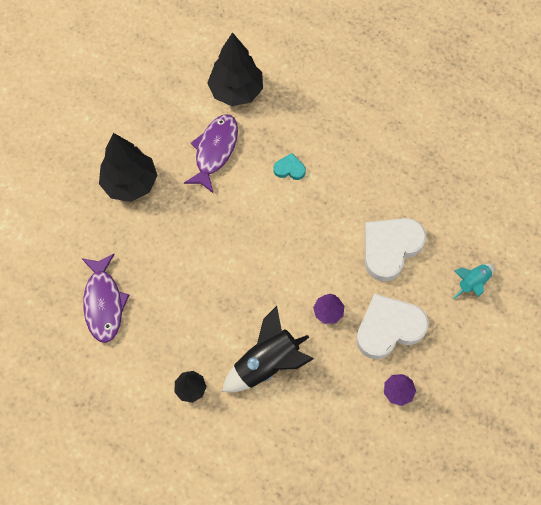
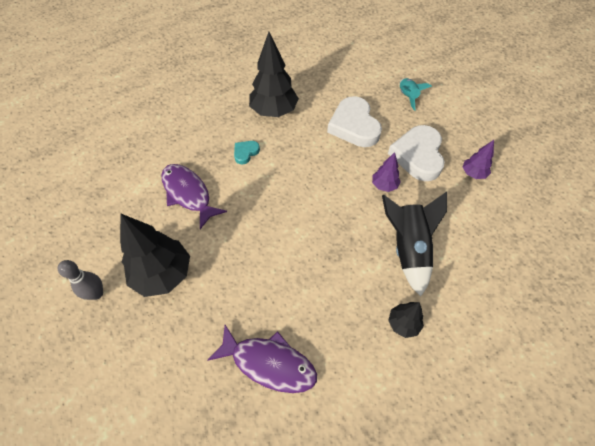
camera: 60 degrees left, 10 degrees down
black tree [207,32,263,106] -> black tree moved to [249,32,299,117]
none -> grey bowling pin [58,260,103,300]

